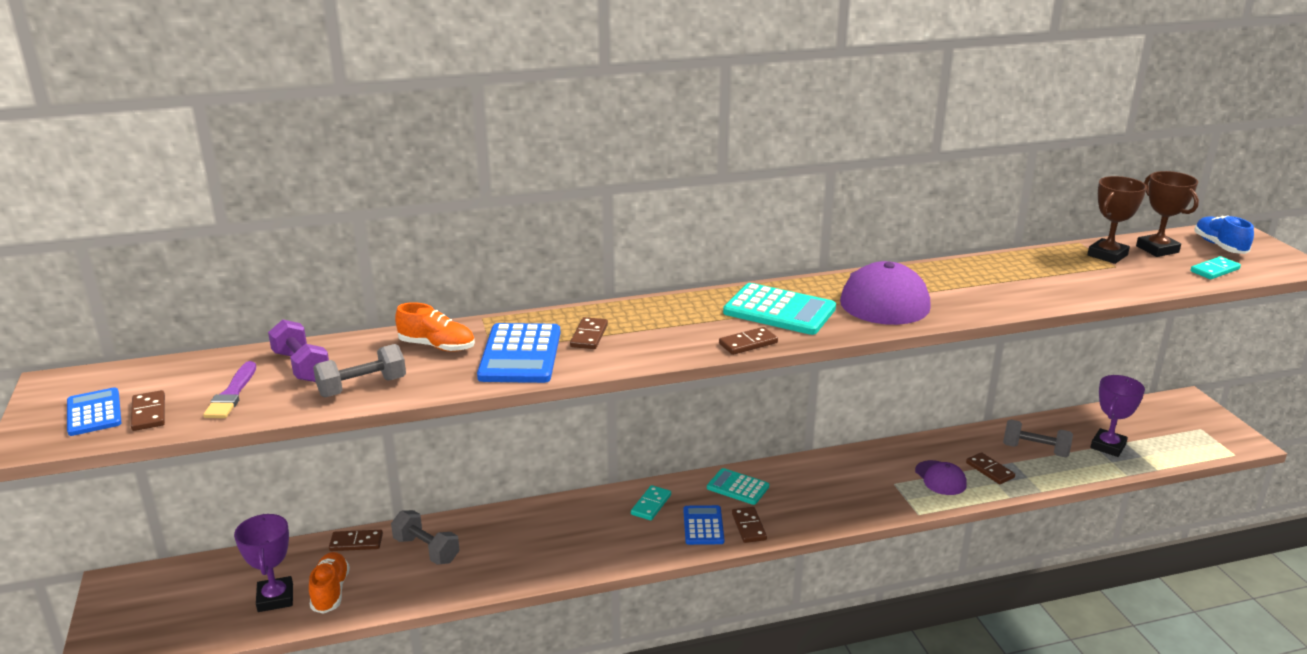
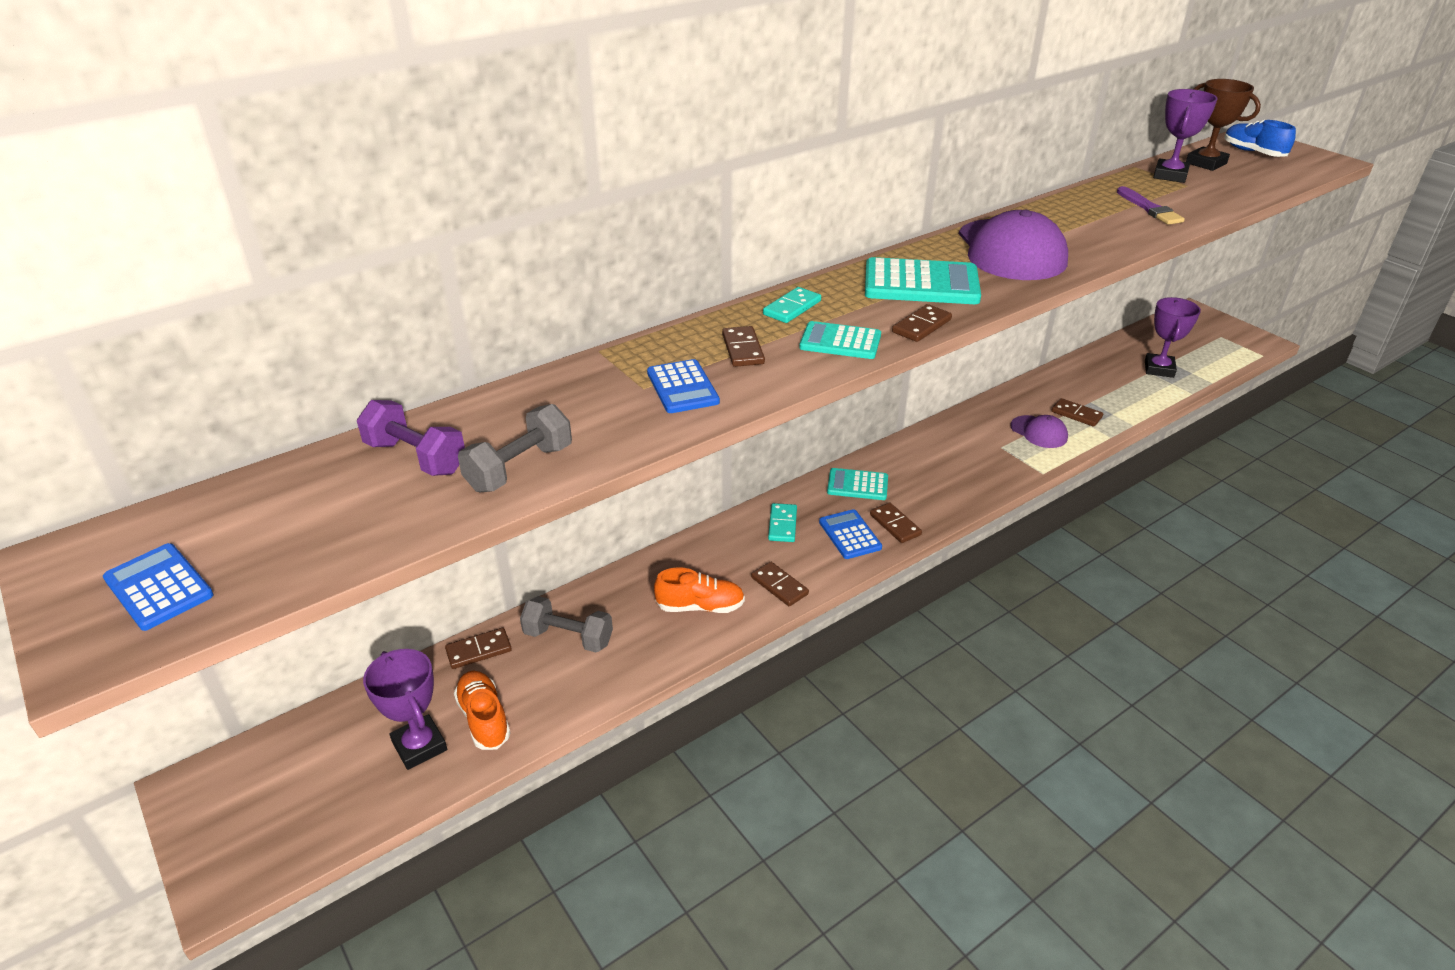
camera: 20 degrees left, 10 degrees up
brown domino [131,390,165,431] -> brown domino moved to [751,562,809,606]
purple brush [203,361,256,418] -> purple brush moved to [1117,186,1185,225]
orange shoe [395,302,475,352] -> orange shoe moved to [654,567,745,613]
blue calculator [477,323,560,383] -> blue calculator [647,359,720,413], size x0.61
grey dumbbell [1003,420,1073,457] -> none
brown trophy [1087,176,1147,264] -> purple trophy [1153,89,1217,183]
turquoise domino [1191,256,1241,279] -> turquoise domino moved to [763,287,821,323]
none -> turquoise calculator [799,321,881,359]

